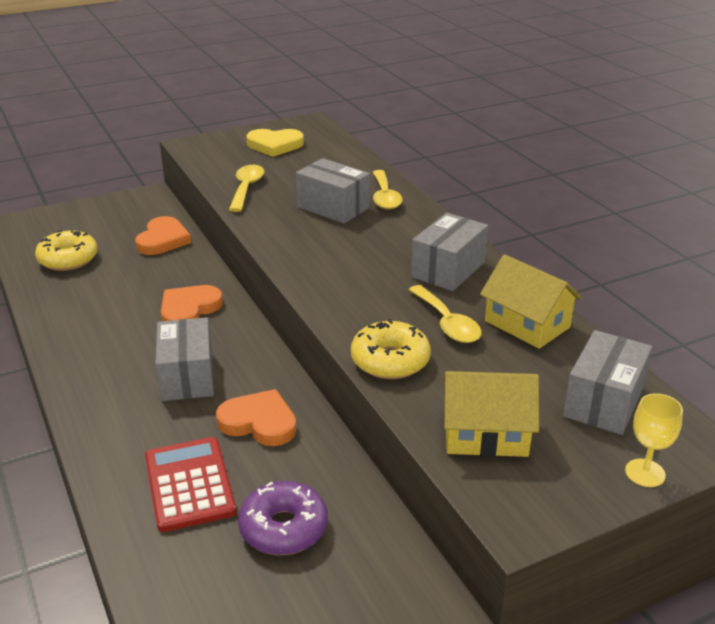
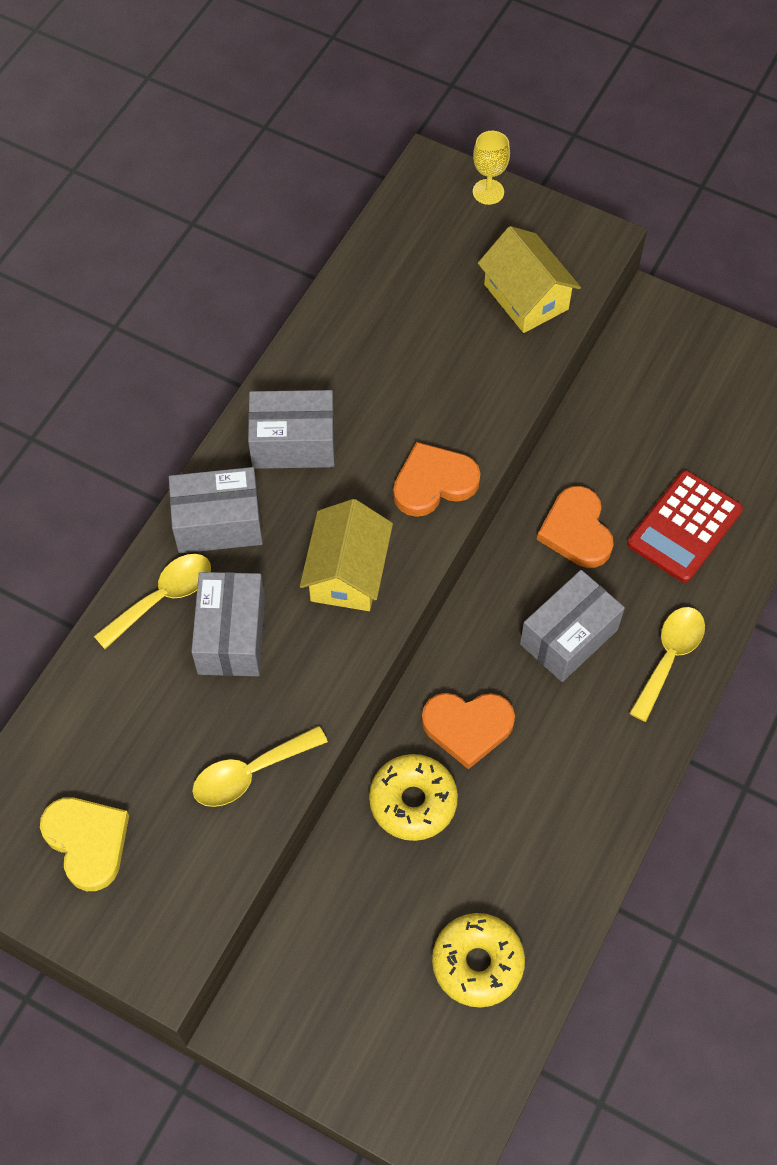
camera: 125 degrees left, 30 degrees up
orange heart [135,216,191,255] -> orange heart moved to [393,442,481,517]
purple donut [238,481,328,555] -> none
yellow donut [351,319,431,379] -> yellow donut moved to [369,754,458,841]
yellow spoon [408,285,482,343] -> yellow spoon moved to [629,607,705,722]
yellow house [480,254,582,349] -> yellow house moved to [300,499,393,611]
grey box [563,330,652,435] -> grey box moved to [169,467,263,553]

